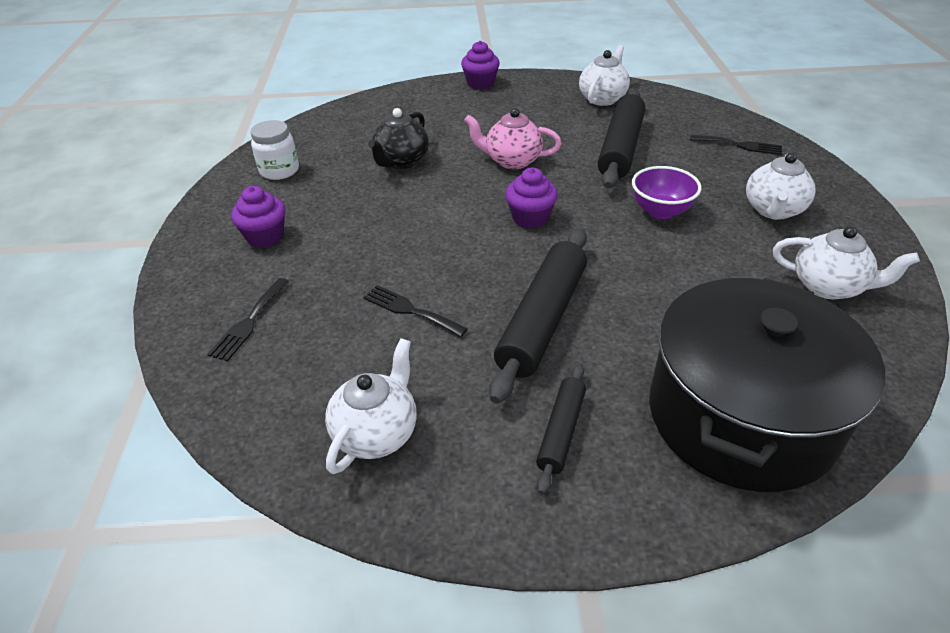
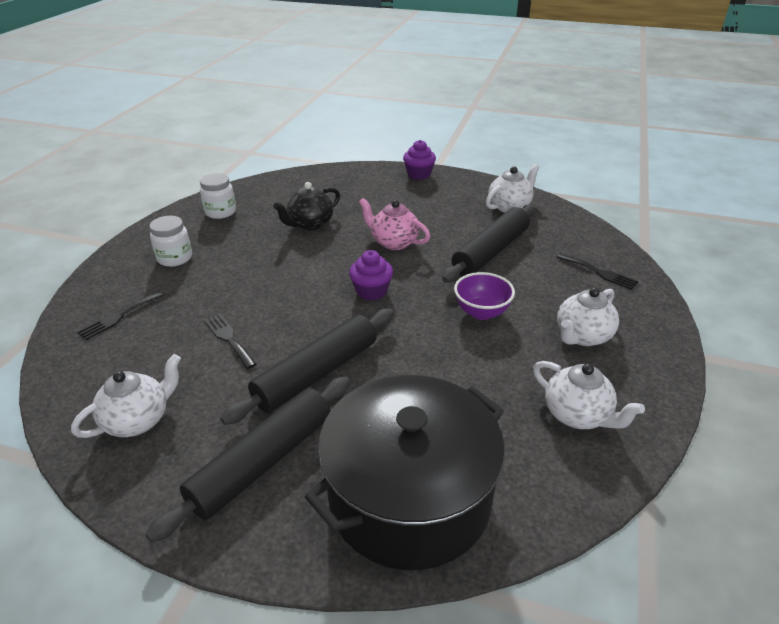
camera: 20 degrees right, 5 degrees down
purple cupcake [231,186,285,248] -> white jar [150,216,192,267]
black rolling pin [536,363,586,494] -> black rolling pin [146,376,350,543], size x1.86

